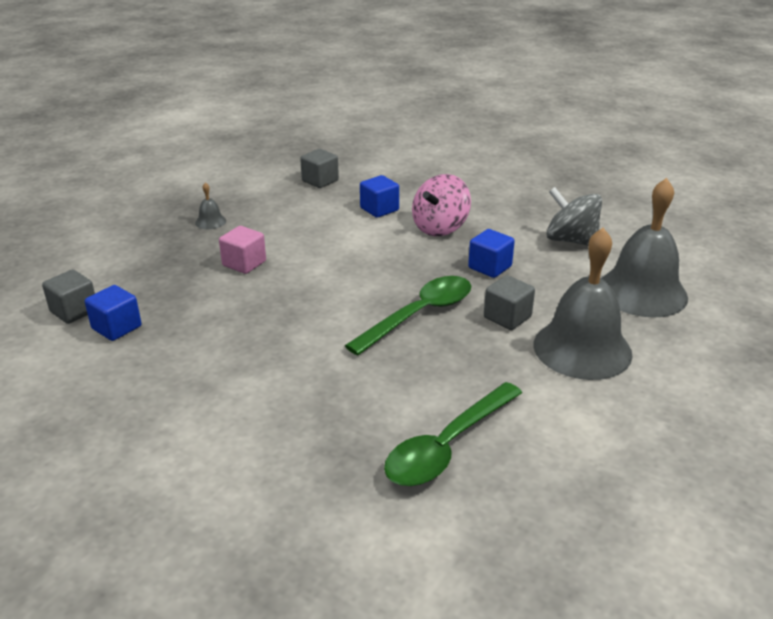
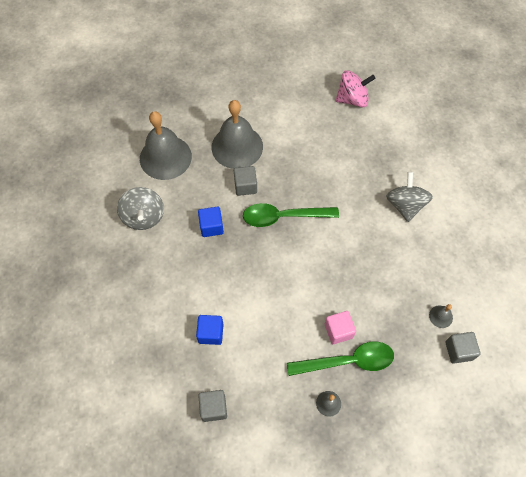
camera: 140 degrees left, 30 degrees up
blue cube [85,285,141,341] -> grey bell [429,304,453,328]
green spoon [384,382,522,486] -> green spoon moved to [287,342,394,376]
pink spinning top [412,174,471,236] -> pink spinning top moved to [336,70,375,108]
none -> grey spinning top [386,172,433,222]

